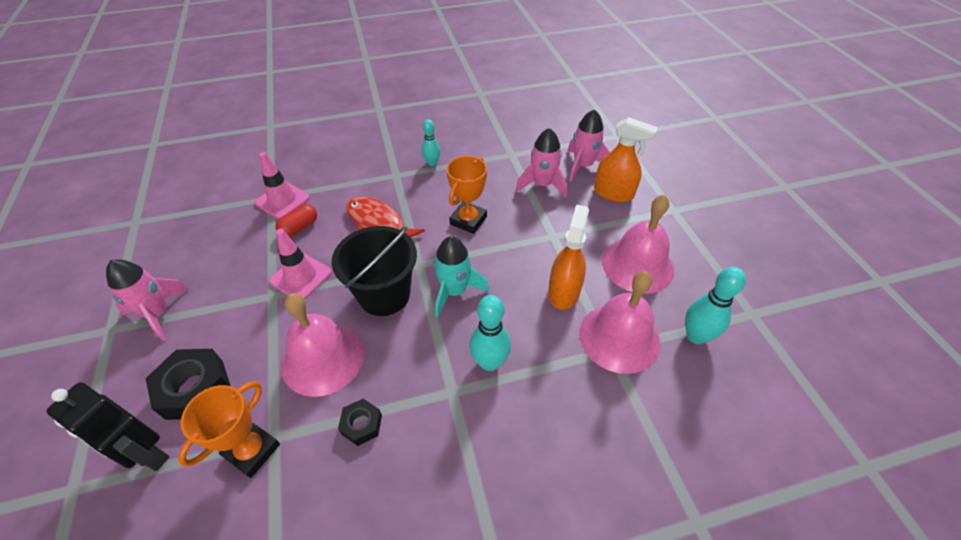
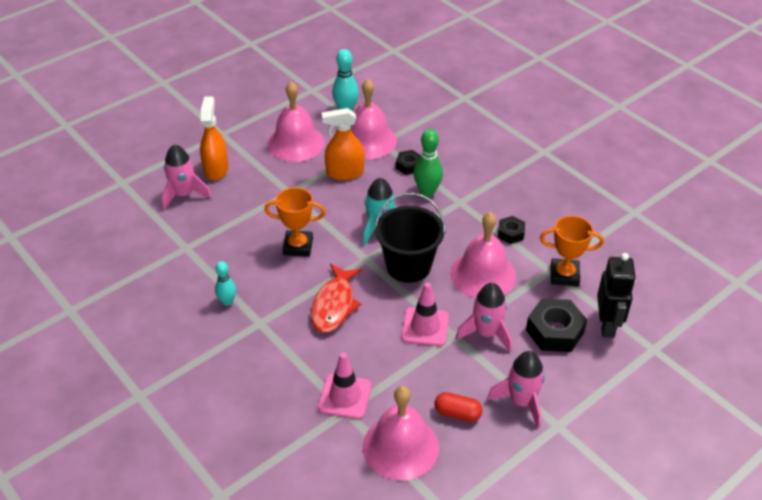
camera: 115 degrees left, 5 degrees down
red capsule [275,204,317,237] -> red capsule moved to [434,392,483,422]
turquoise bowling pin [469,295,511,371] -> green bowling pin [414,129,443,197]
pink rocket [516,128,567,198] -> pink rocket moved to [455,283,512,352]
none -> pink bell [363,386,439,481]
none -> black nut [396,150,421,175]

